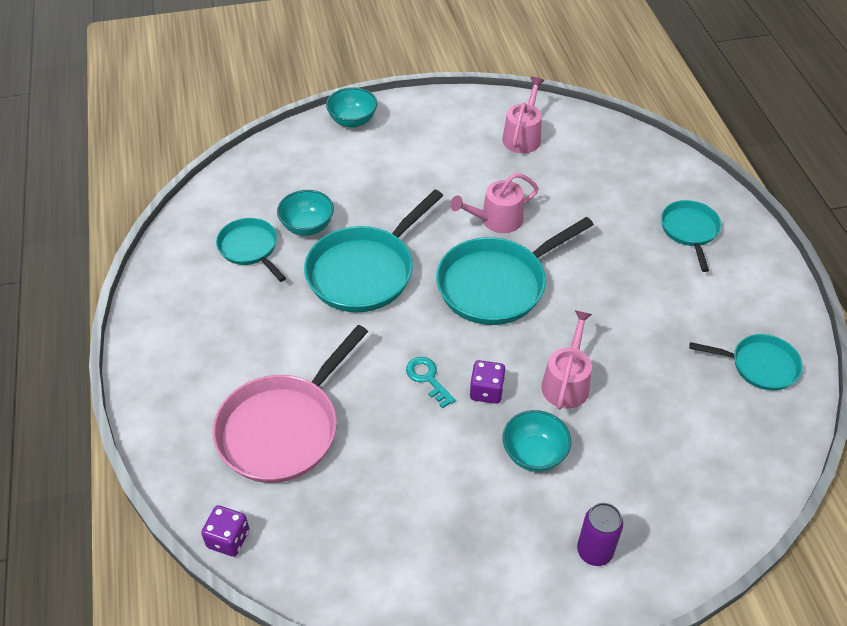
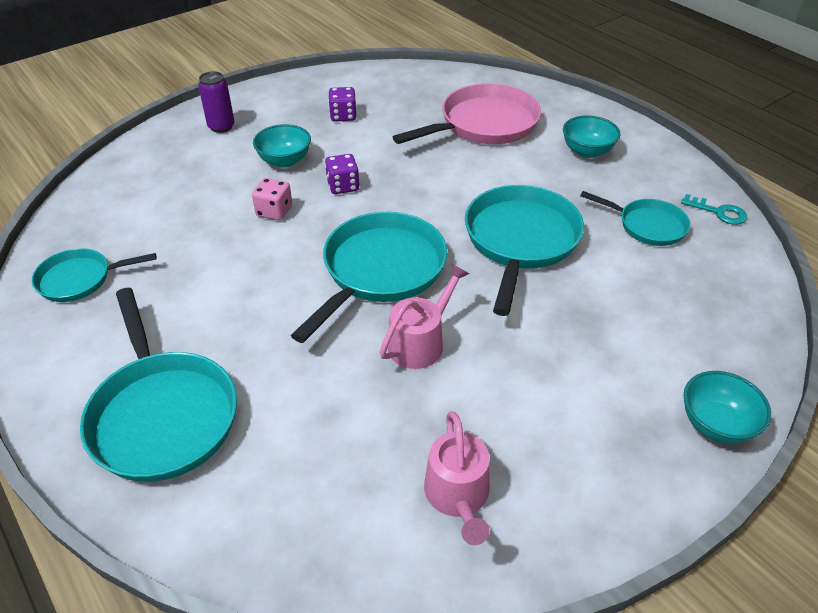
camera: 155 degrees right, 5 degrees down
purple dice [201,505,250,557] -> purple dice moved to [328,87,357,122]
pink pan [212,325,368,483] -> pink pan turned 45 degrees clockwise [393,83,541,144]
turquoise bowl [277,190,334,236] -> turquoise bowl moved to [563,115,621,158]
turquoise key [406,357,456,408] -> turquoise key moved to [681,194,747,225]
pink watering can [541,310,592,409] -> pink dice [252,178,292,220]
turquoise pan [661,200,721,272] -> turquoise pan [80,288,237,482], size x1.74

